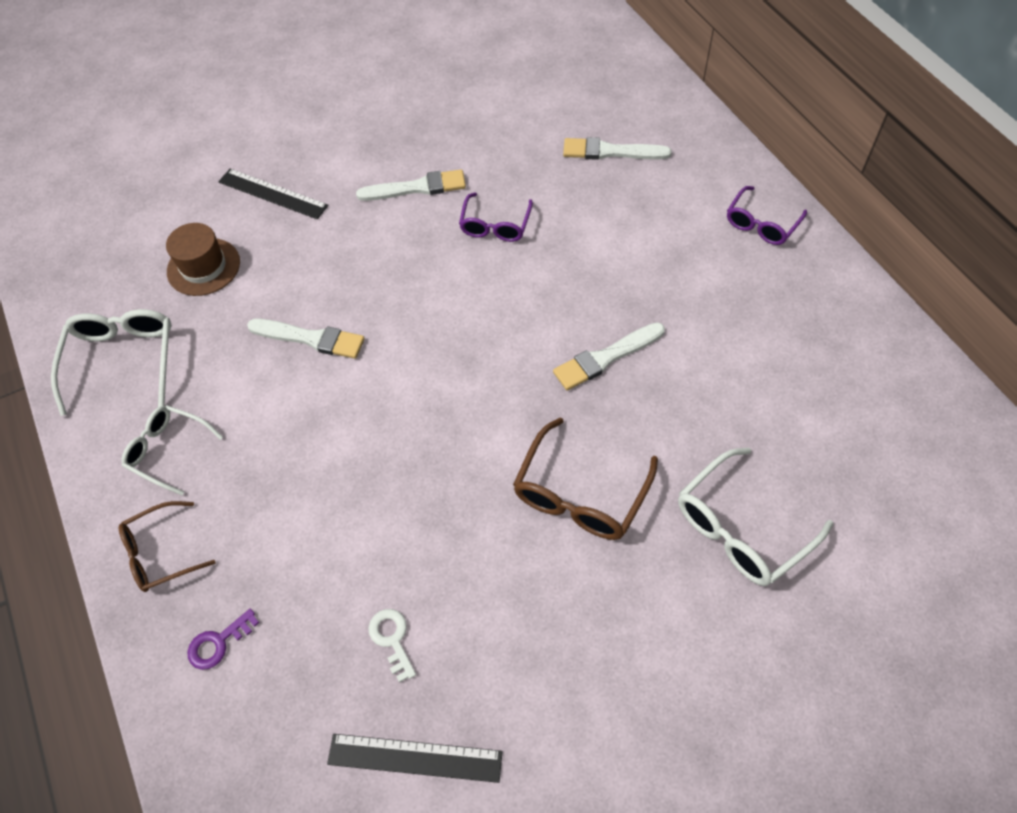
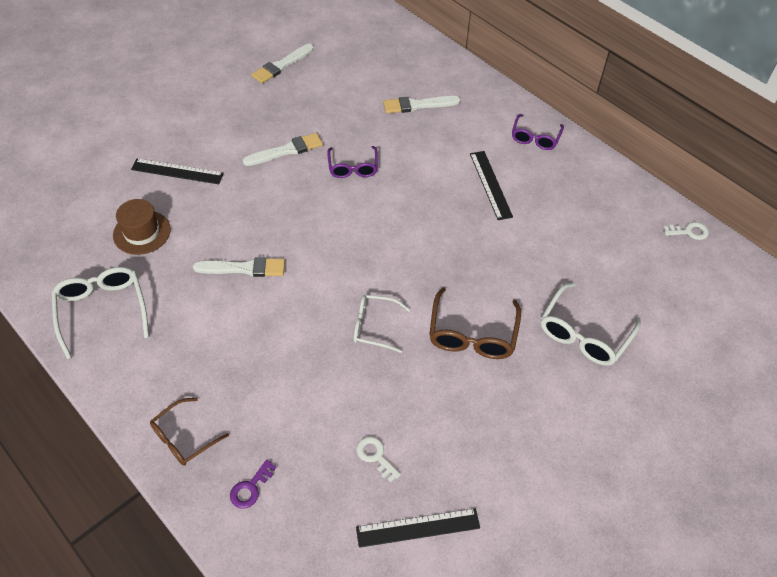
camera: 20 degrees left, 5 degrees down
white glasses [122,405,223,495] -> white glasses moved to [354,295,410,353]
white brush [553,322,665,390] -> white brush moved to [251,44,314,84]
none -> black ruler [470,151,513,220]
none -> white key [663,222,709,240]

